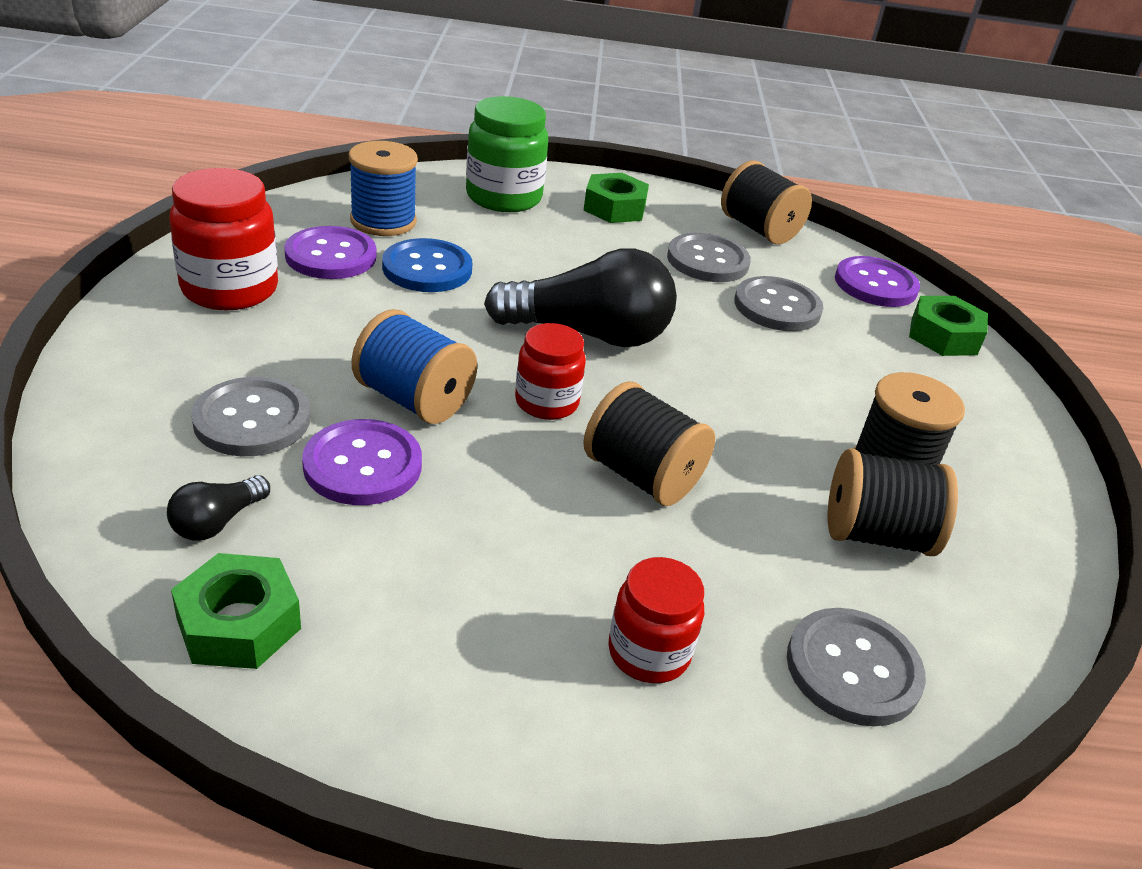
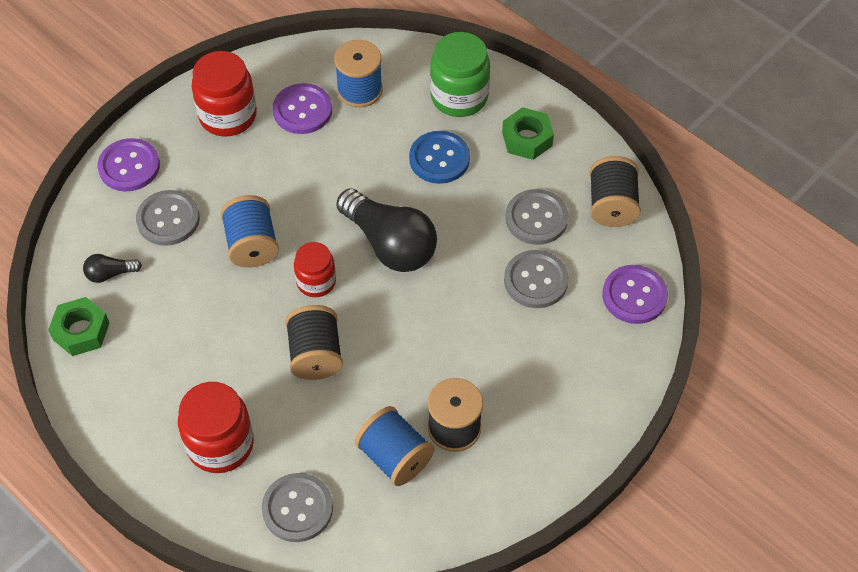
camera: 45 degrees right, 20 degrees up
purple button [302,419,422,505] -> purple button moved to [97,138,160,192]
blue button [382,238,472,292] -> blue button moved to [409,131,470,184]
red jar [608,557,704,683] -> red jar [178,382,254,473], size x1.59
black spool [828,448,958,556] -> blue spool [355,406,434,486]
green nut [909,296,988,356] -> none

